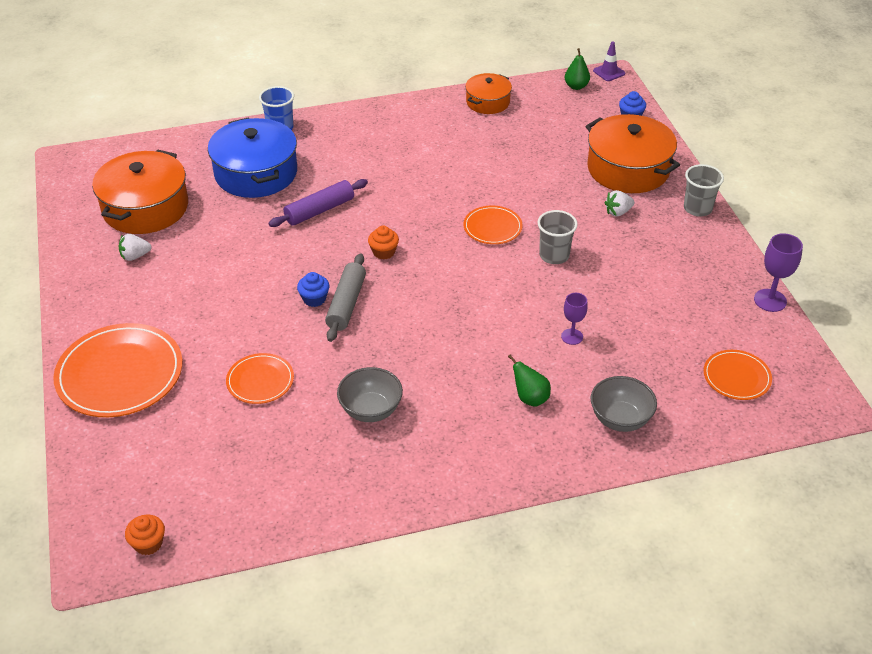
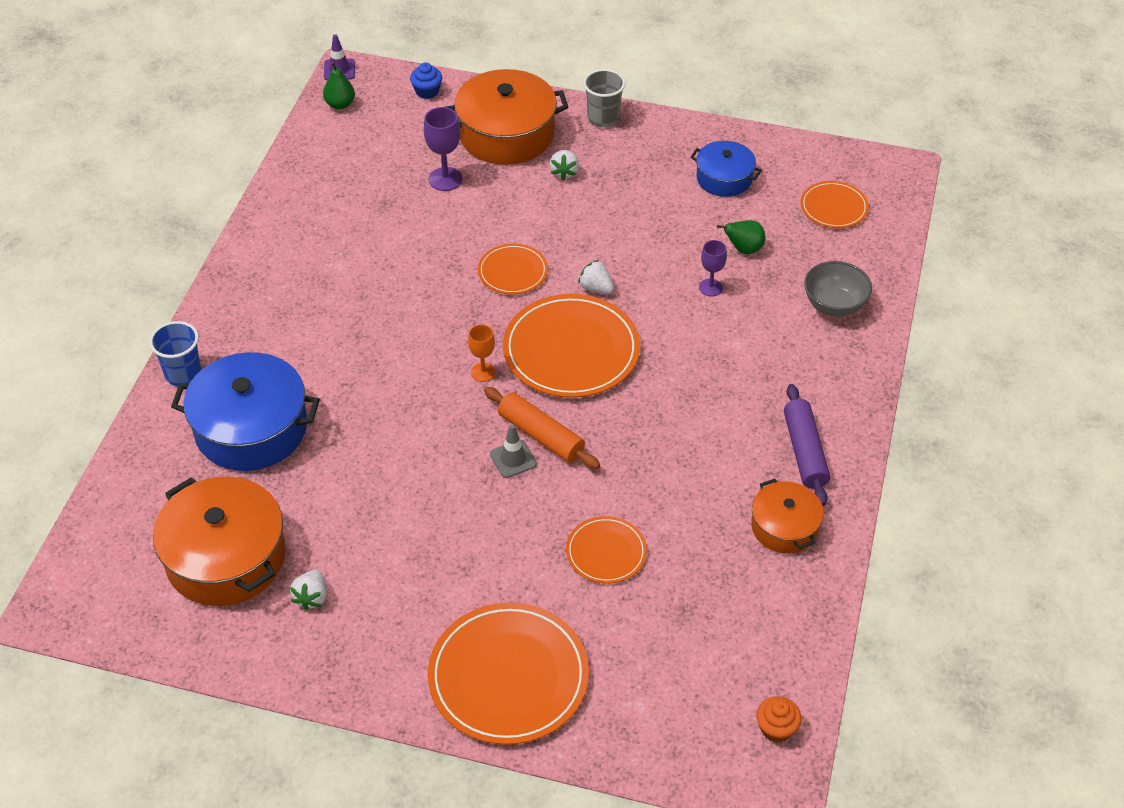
camera: 60 degrees left, 5 degrees up
purple rolling pin [268,179,368,227] -> purple rolling pin moved to [784,384,830,506]
blue cupcake [297,272,330,307] -> grey traffic cone [490,424,537,478]
grey rolling pin [325,253,366,342] -> orange rolling pin [484,387,600,469]
grey bowl [337,367,403,422] -> none
orange cupcake [368,226,399,260] -> orange goblet [468,324,496,382]
orange pot [465,73,512,114] -> orange pot moved to [751,479,824,554]
green pear [508,355,551,407] -> green pear moved to [717,220,765,254]
grey cup [538,210,578,264] -> none
purple goblet [754,233,803,312] -> purple goblet moved to [424,107,463,191]
none -> orange plate [503,294,640,398]
none -> white strawberry [578,260,614,294]
none -> blue pot [690,141,762,197]

